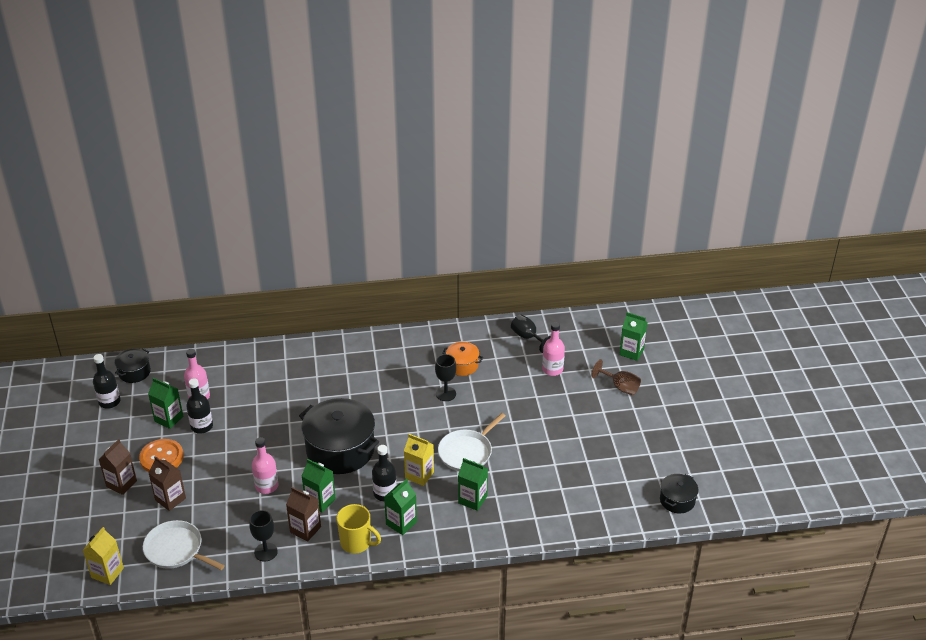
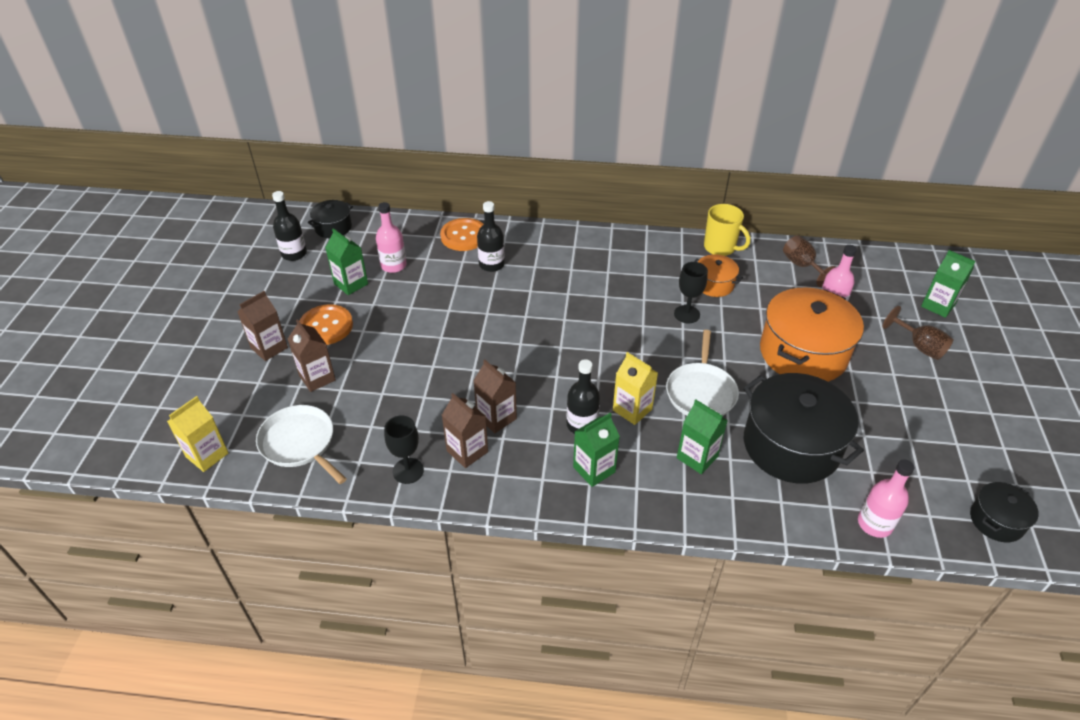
camera: 15 degrees right, 5 degrees up
black bottle [186,378,213,434] -> black bottle moved to [477,201,505,272]
pink bottle [252,437,278,494] -> pink bottle moved to [858,459,914,538]
black pot [299,398,379,474] -> black pot moved to [743,373,864,484]
green carton [302,459,336,513] -> brown carton [473,359,517,433]
yellow mug [337,504,381,554] -> yellow mug moved to [704,204,750,256]
white pan [438,413,505,471] -> white pan turned 45 degrees counterclockwise [666,330,739,416]
black goblet [511,314,551,353] -> brown goblet [783,236,836,287]
none -> orange button [440,218,484,251]
none -> orange pot [760,287,864,382]

